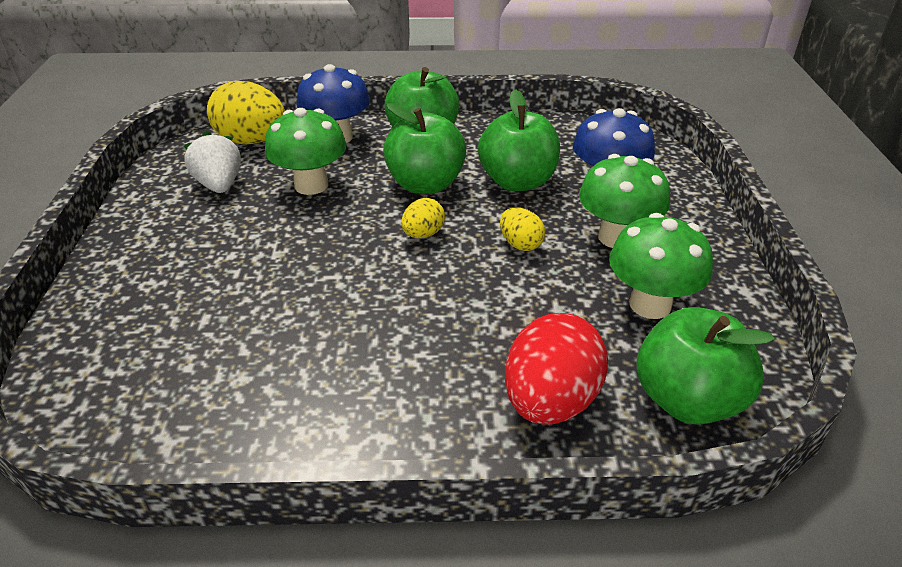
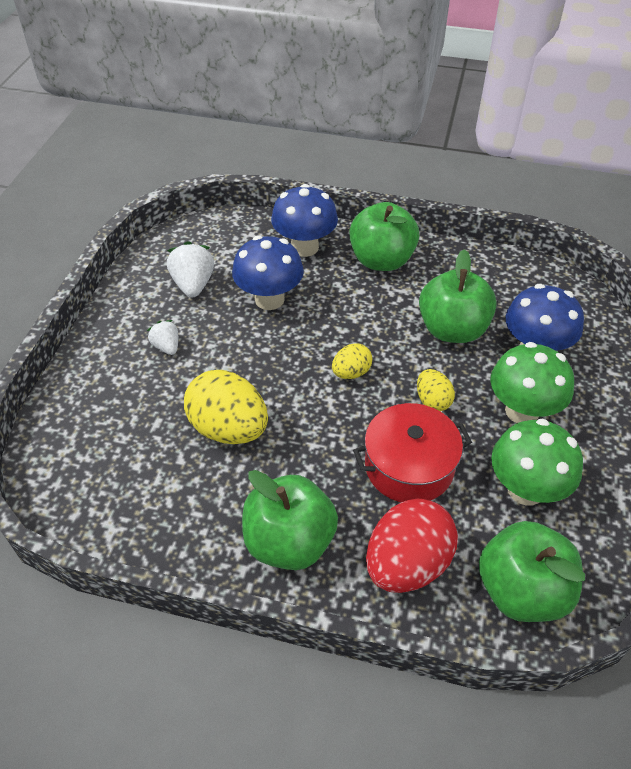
camera: 15 degrees right, 10 degrees up
yellow egg [207,81,285,145] -> yellow egg moved to [184,370,268,444]
green mushroom [265,108,347,195] -> blue mushroom [232,235,304,310]
green apple [383,103,466,194] -> green apple moved to [242,470,338,570]
none -> white strawberry [147,320,178,355]
none -> red pot [353,403,472,502]

